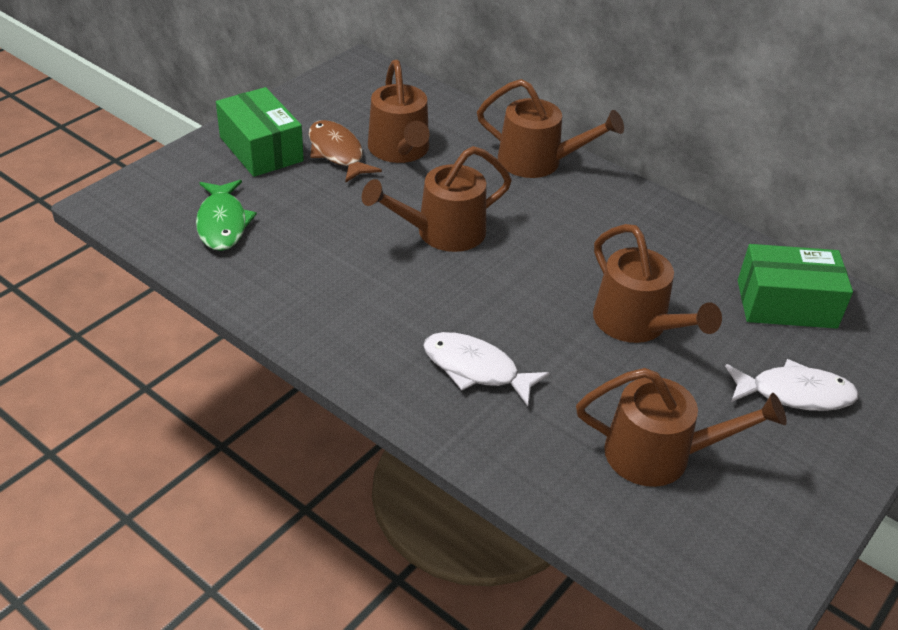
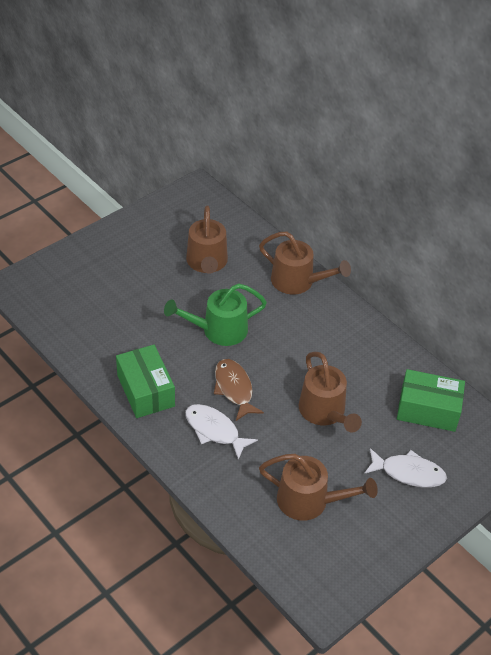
camera: 10 degrees right, 5 degrees up
green fish [196,180,257,251] -> none
green box [216,87,304,177] -> green box moved to [116,345,175,418]
brown fish [309,120,382,183] -> brown fish moved to [214,359,264,421]
brown watering can [362,146,512,252] -> green watering can [164,283,267,346]

